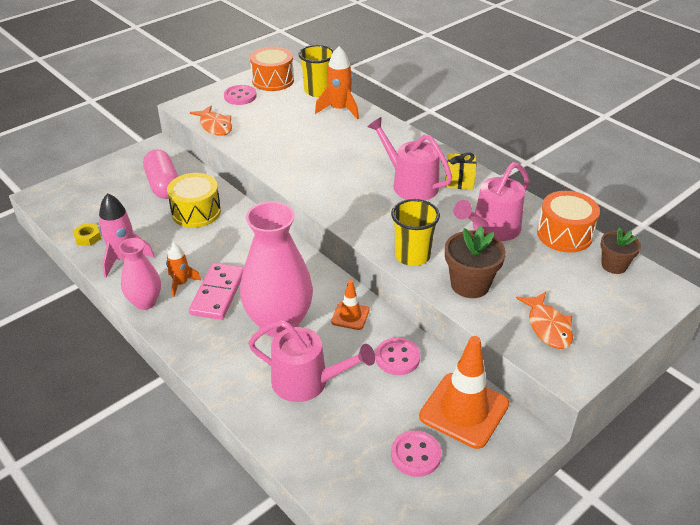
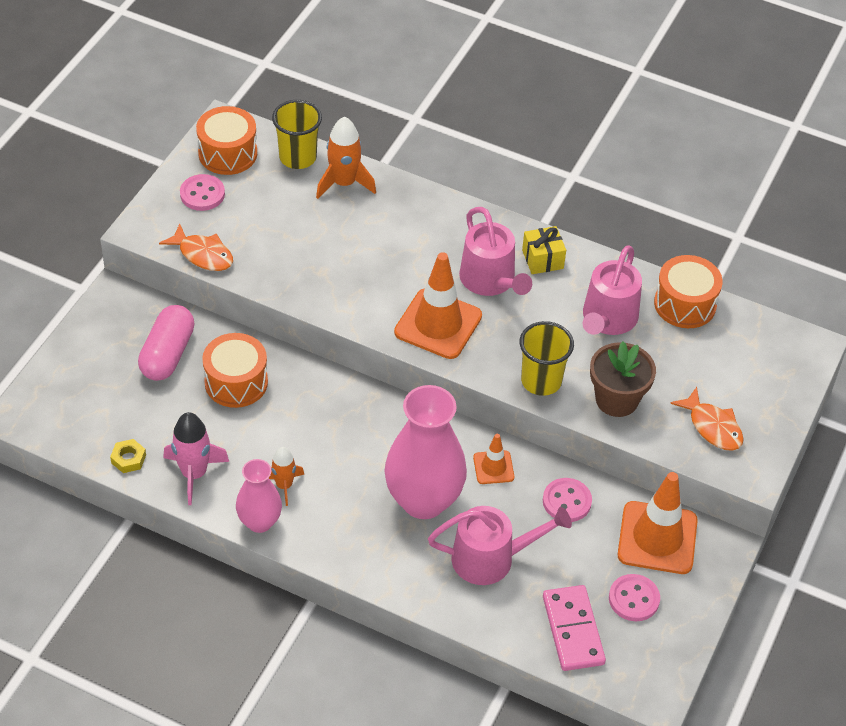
camera: 25 degrees left, 10 degrees up
pink capsule [143,149,178,199] -> pink capsule turned 60 degrees clockwise [138,305,195,381]
yellow drum [167,173,221,228] -> orange drum [202,333,268,408]
pink domino [189,263,244,320] -> pink domino moved to [543,585,606,671]
pink watering can [367,117,452,201] -> pink watering can turned 135 degrees counterclockwise [459,207,532,296]
brown flower pot [600,227,641,274] -> none
none -> orange traffic cone [394,252,482,359]

